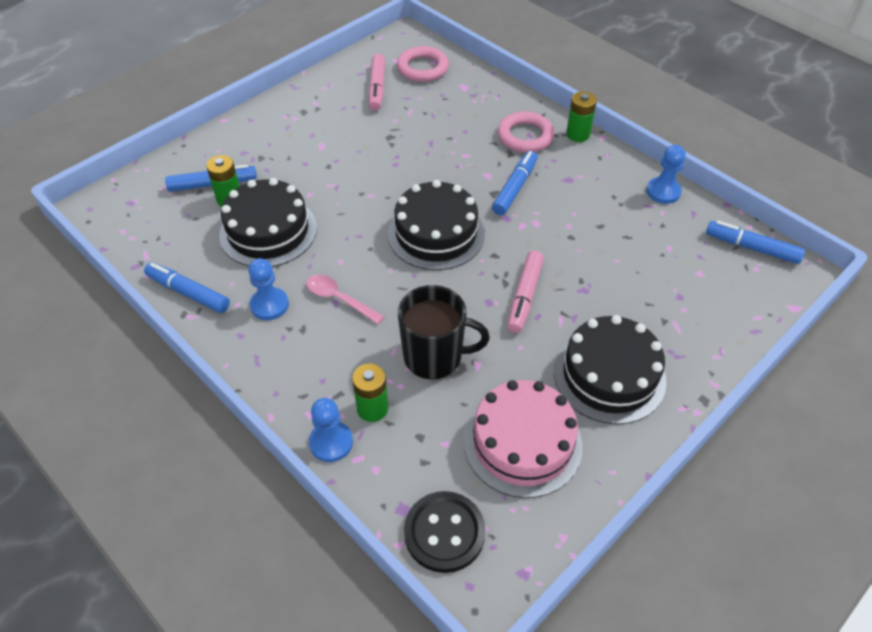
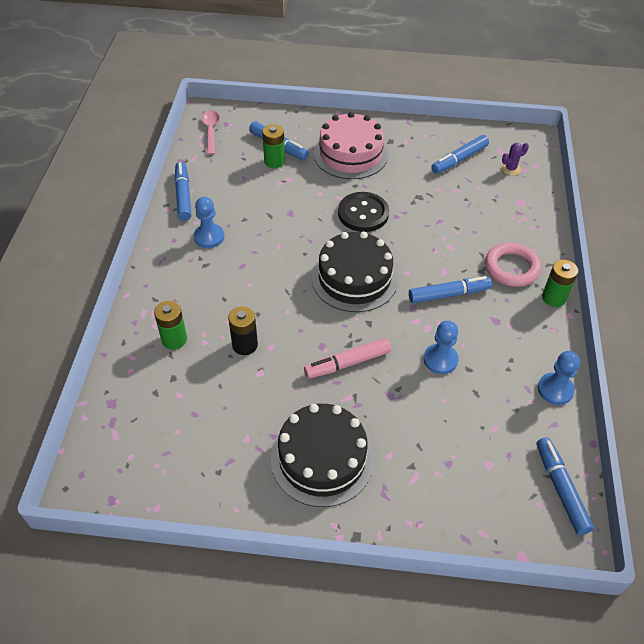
camera: 50 degrees right, 0 degrees up
black cake [219,178,317,267] -> none
pink spoon [306,275,384,324] -> pink spoon moved to [202,110,220,155]
blue pawn [309,398,353,462] -> blue pawn moved to [423,321,459,374]
pink marker [369,54,385,111] -> blue marker [431,135,489,174]
pink ring [397,46,449,82] -> purple cactus [501,143,529,175]
black mug [398,285,490,380] -> black battery [228,306,258,355]
black button [404,491,486,573] -> black button moved to [338,192,389,232]
pink cake [464,380,583,498] -> pink cake moved to [314,112,388,179]

